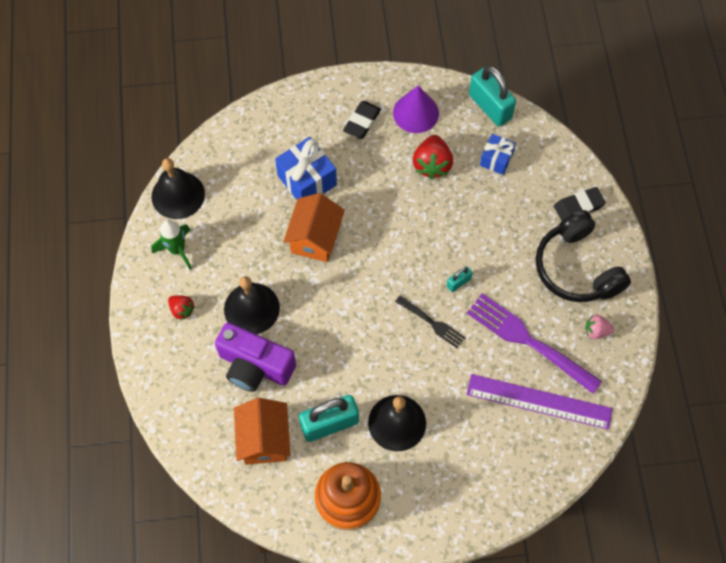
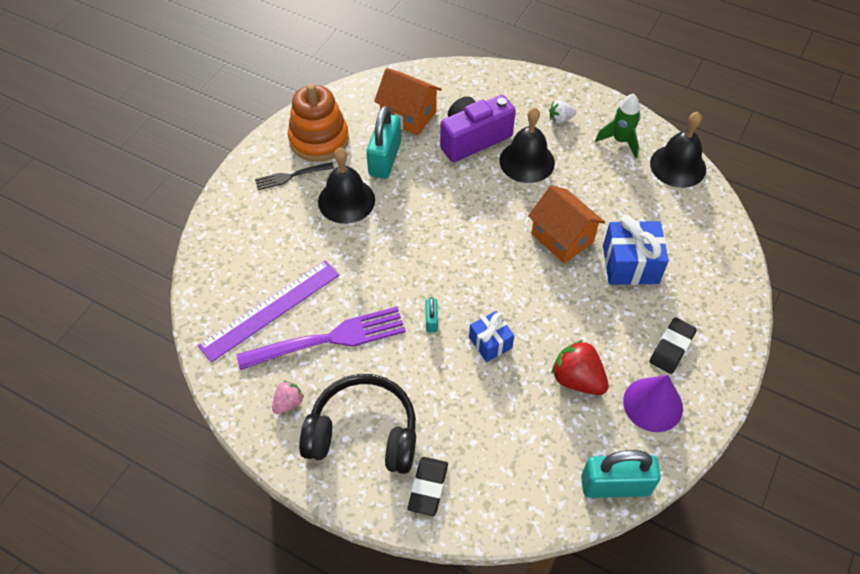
camera: 125 degrees right, 10 degrees down
red strawberry [168,295,195,320] -> white strawberry [549,100,576,124]
black eraser [343,101,381,139] -> black eraser turned 60 degrees clockwise [649,318,697,374]
black fork [395,296,465,348] -> black fork moved to [255,162,334,190]
blue gift [480,134,516,175] -> blue gift moved to [469,311,514,362]

